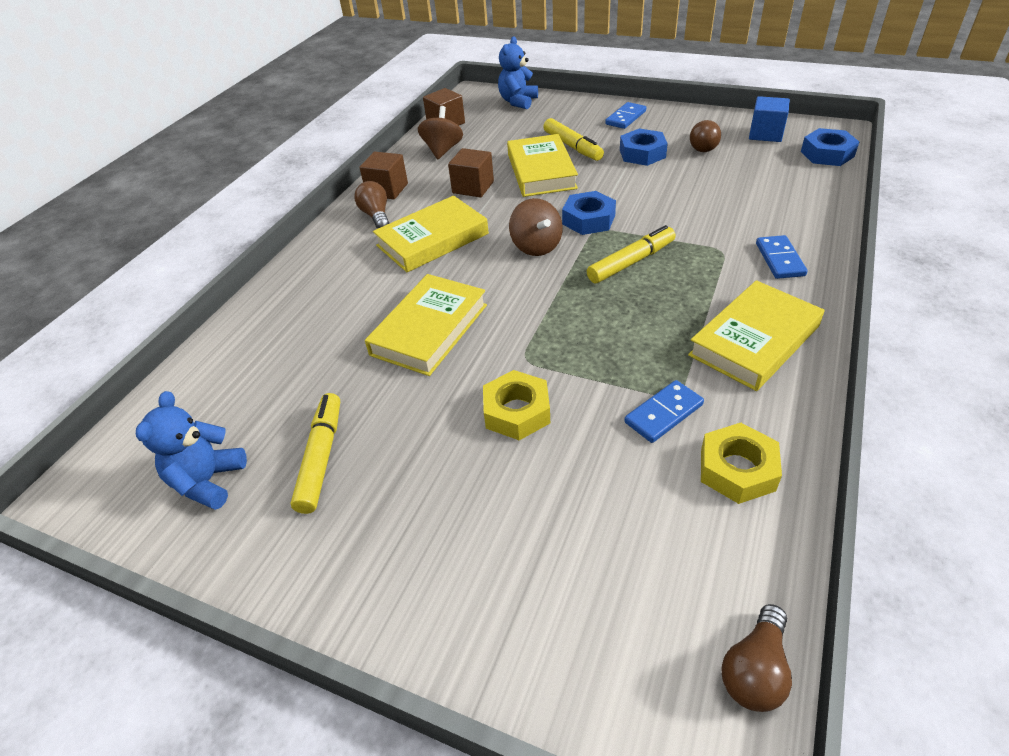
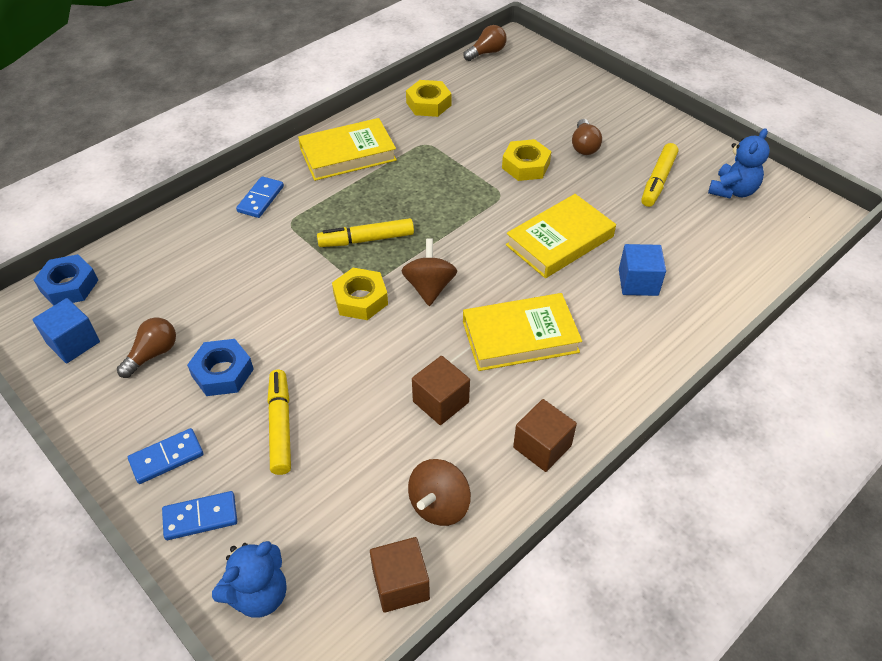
camera: 160 degrees left, 5 degrees up
brown light bulb [354,181,389,229] -> brown light bulb moved to [572,119,602,155]
yellow book [507,134,578,197] -> none
blue nut [562,191,616,235] -> yellow nut [332,268,388,320]
blue domino [624,380,704,443] -> blue domino moved to [162,491,237,540]
none -> blue cube [619,244,666,296]

